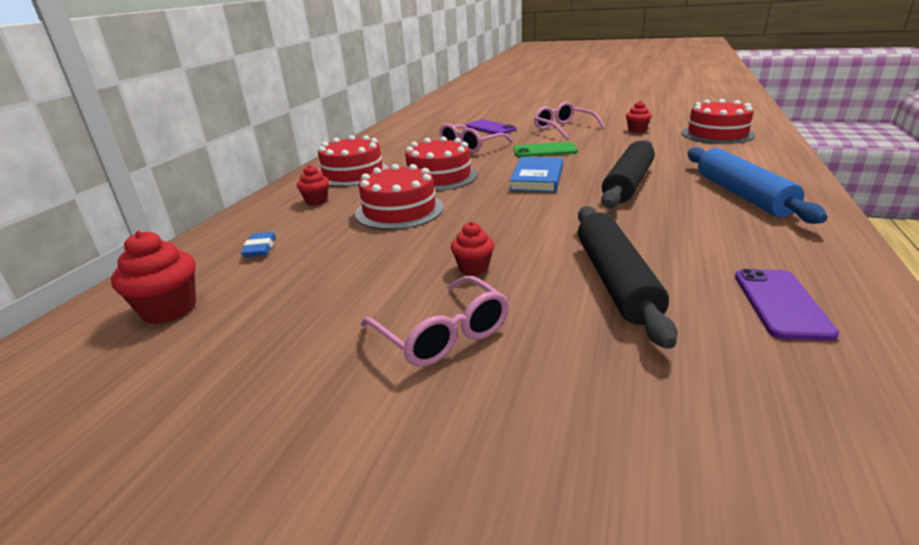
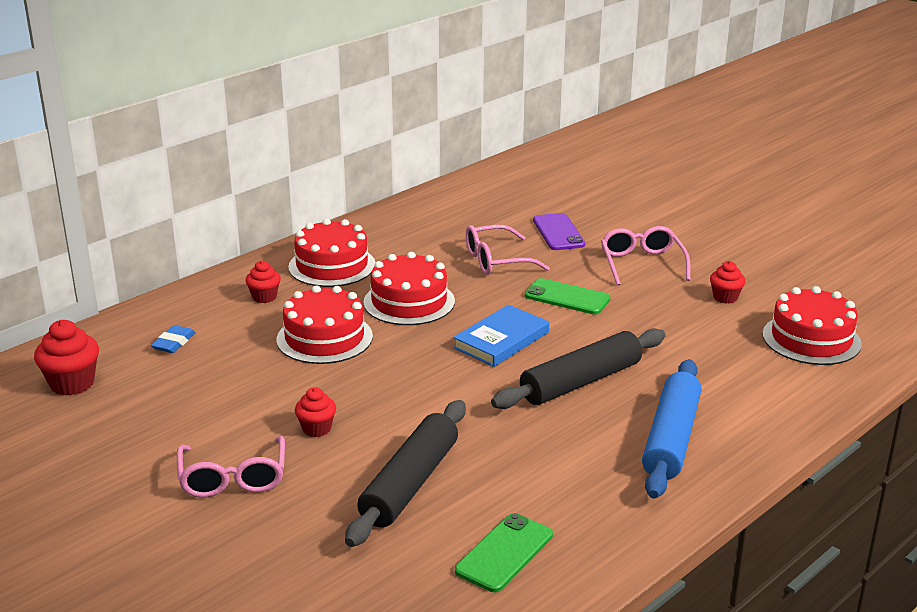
camera: 25 degrees right, 0 degrees up
purple phone [735,269,839,341] -> green phone [455,513,553,592]

